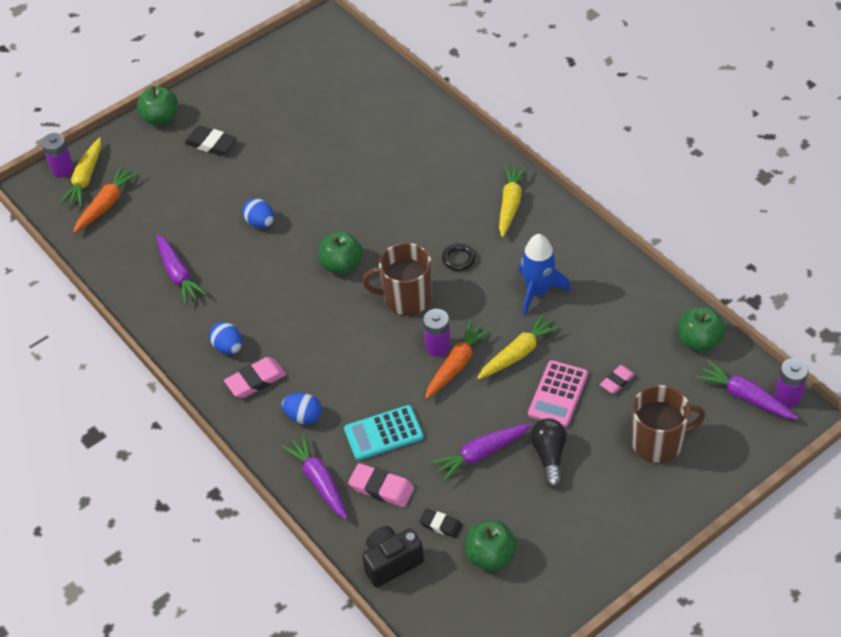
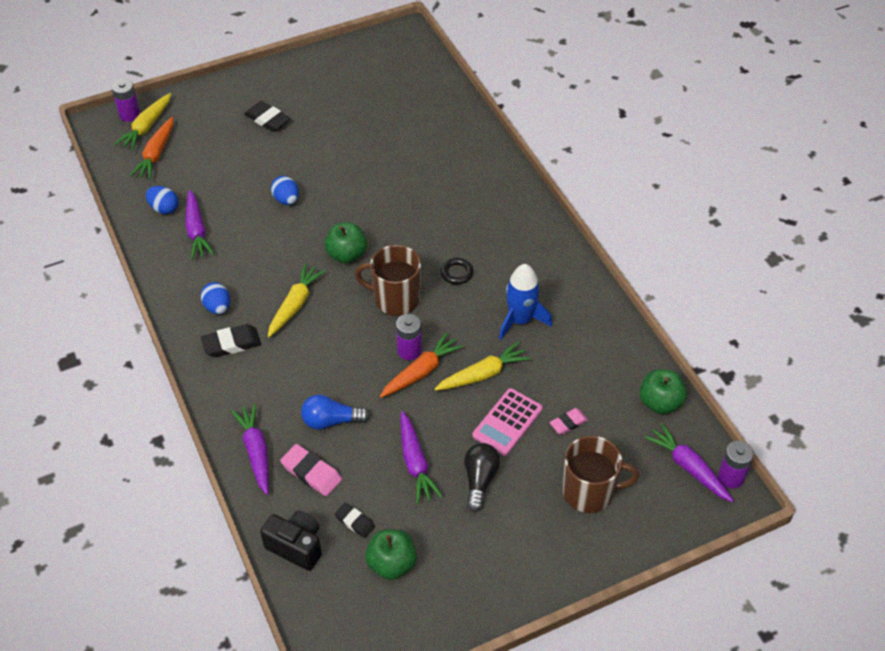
camera: 10 degrees right, 0 degrees up
orange carrot [73,166,140,233] -> orange carrot turned 150 degrees clockwise [130,117,173,179]
green apple [137,86,178,126] -> none
pink eraser [224,357,286,398] -> black eraser [201,324,261,357]
blue egg [282,393,322,424] -> blue egg moved to [146,186,178,214]
turquoise calculator [344,405,424,460] -> blue light bulb [301,395,370,430]
black camera [362,526,424,587] -> black camera turned 45 degrees clockwise [260,511,322,571]
purple carrot [430,423,531,482] -> purple carrot turned 90 degrees counterclockwise [400,411,443,504]
yellow carrot [499,164,528,237] -> yellow carrot moved to [268,263,325,337]

